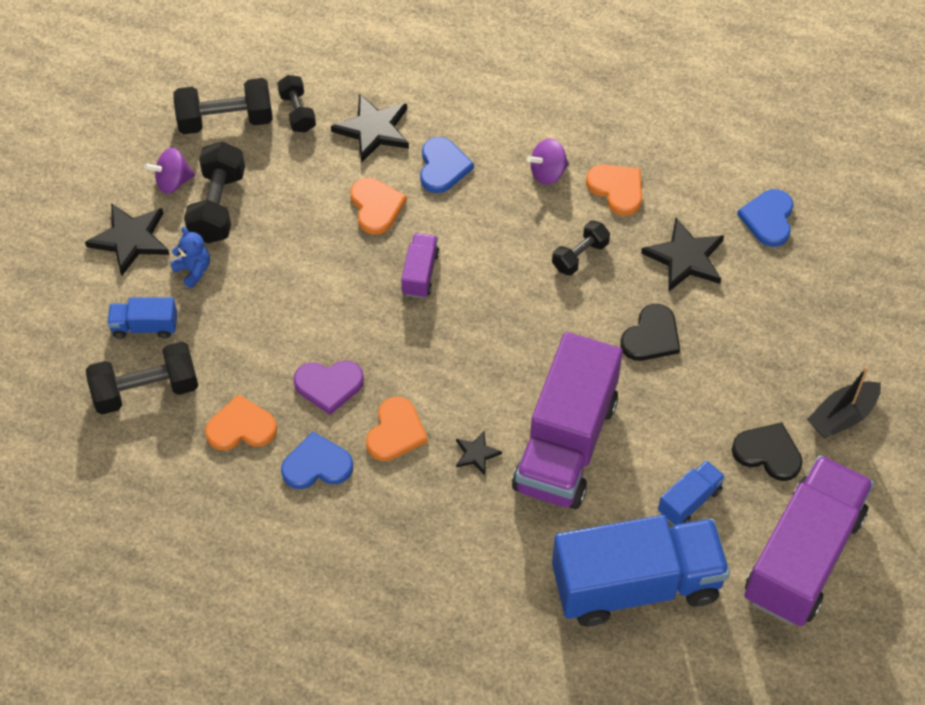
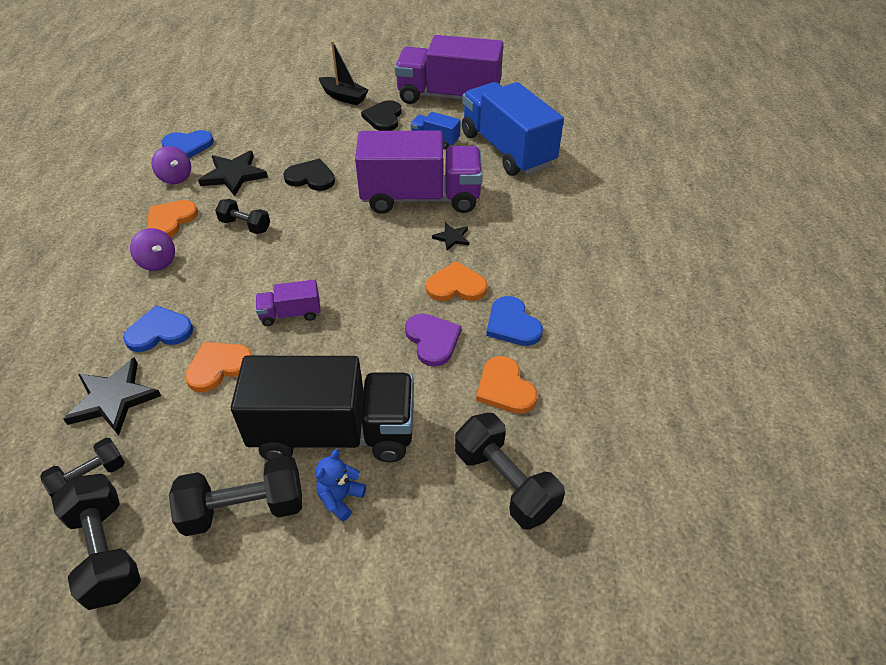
camera: 110 degrees left, 10 degrees down
black star [85,203,170,276] -> none
blue truck [107,297,177,339] -> none
purple spinning top [144,148,195,194] -> purple spinning top moved to [151,146,191,184]
none -> black truck [231,356,414,462]

